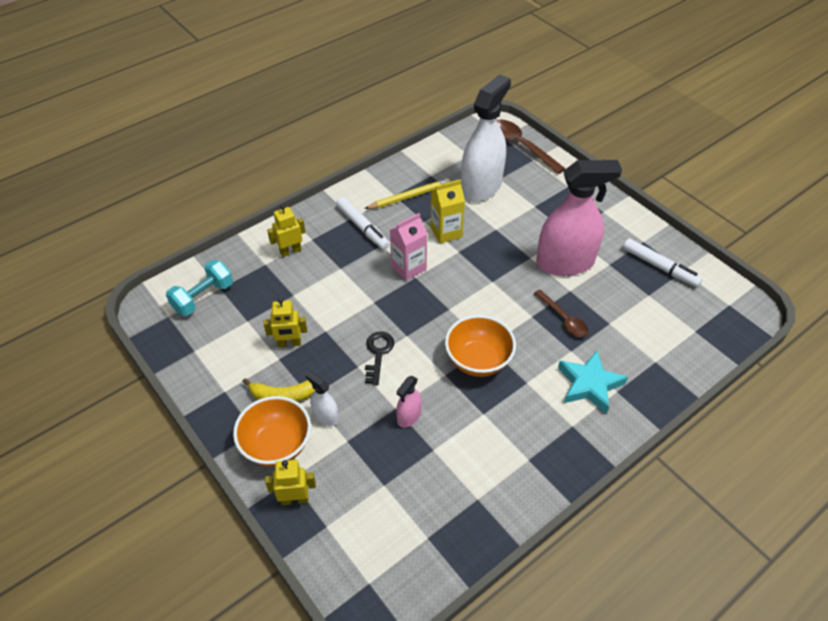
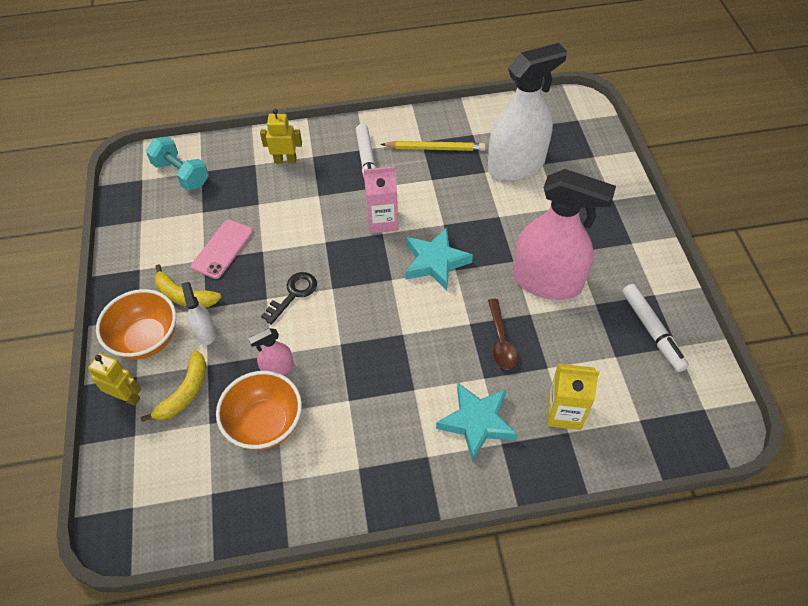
camera: 30 degrees right, 5 degrees up
turquoise dumbbell [166,260,233,316] -> turquoise dumbbell turned 60 degrees clockwise [146,137,209,190]
yellow robot [263,298,307,347] -> pink phone [191,220,253,279]
yellow carton [430,179,465,244] -> yellow carton moved to [547,364,599,430]
orange bowl [445,315,516,377] -> orange bowl moved to [216,371,302,450]
brown spoon [497,120,566,174] -> none
none -> yellow banana [141,351,206,422]
none -> turquoise star [405,228,473,290]

